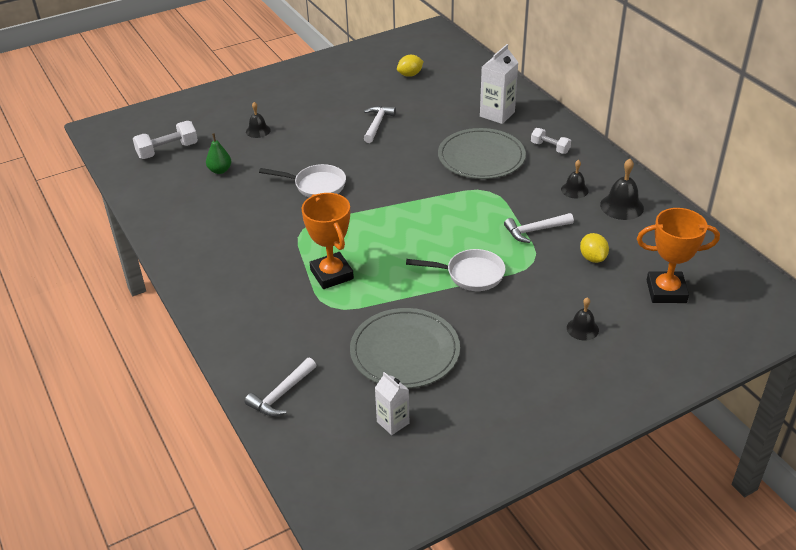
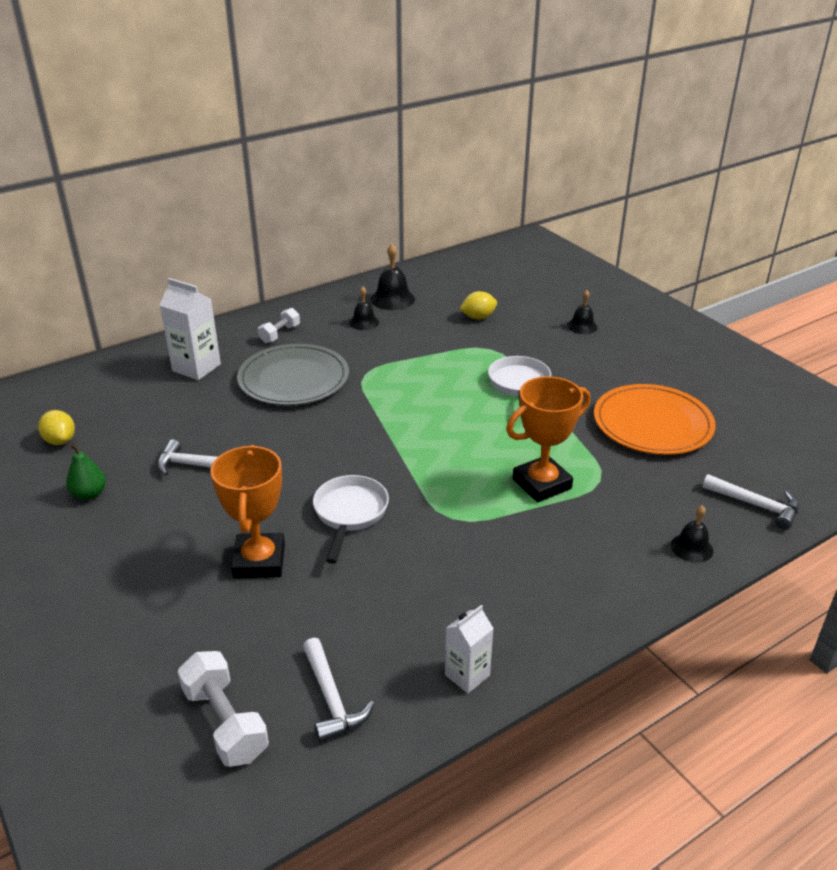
camera: 95 degrees left, 5 degrees down
green pear [206,133,231,174] -> green pear moved to [66,444,106,500]
black bell [246,102,271,138] -> black bell moved to [671,505,713,563]
grey plate [350,308,460,388] -> orange plate [594,384,716,455]
white carton [375,372,409,435] -> white carton moved to [445,605,494,693]
white hammer [504,213,574,243] -> white hammer moved to [303,638,374,743]
orange trophy [637,208,720,303] -> orange trophy moved to [210,445,285,579]

